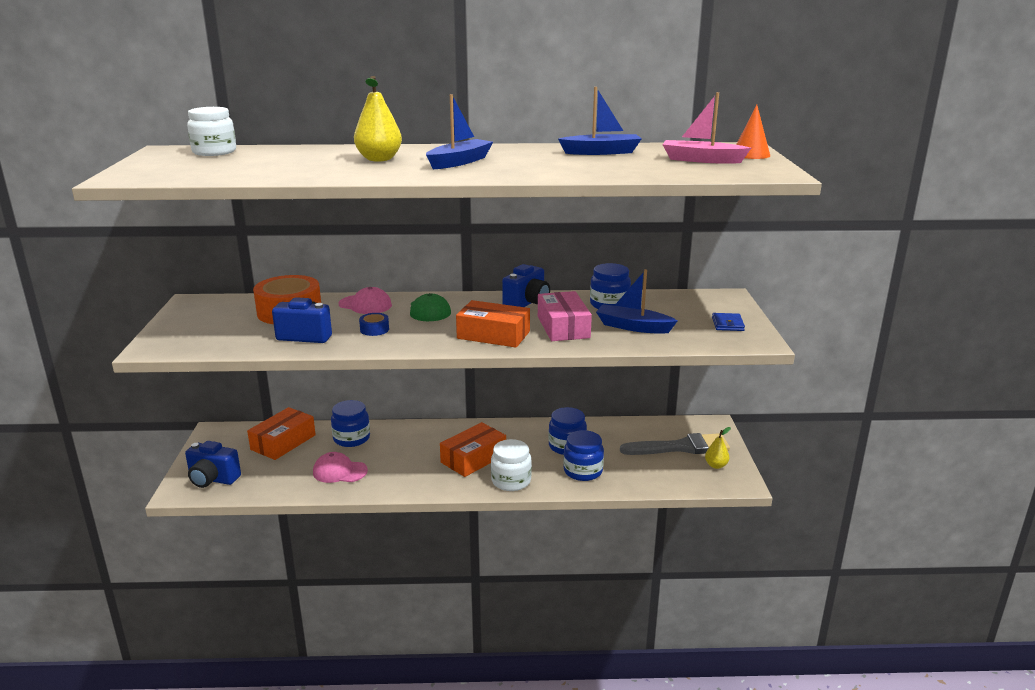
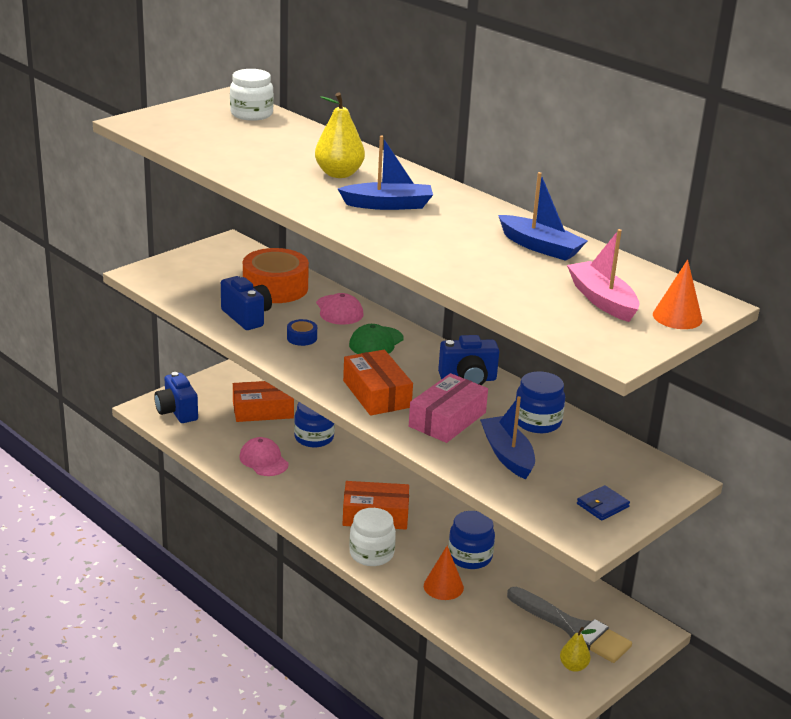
camera: 45 degrees right, 5 degrees up
blue jar [563,430,604,481] -> orange cone [424,545,464,600]

